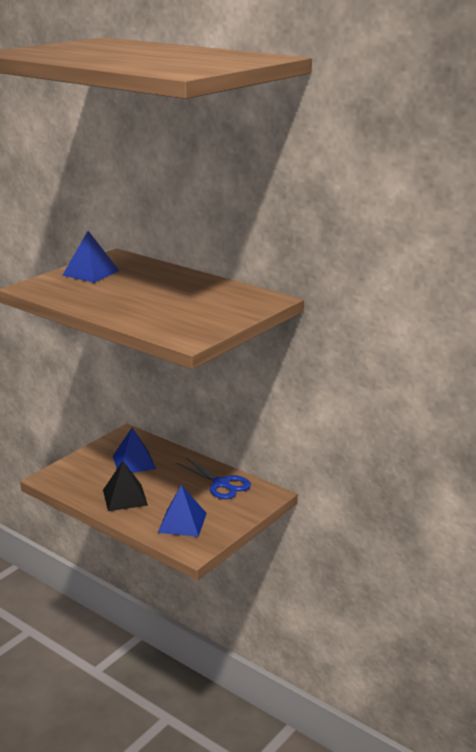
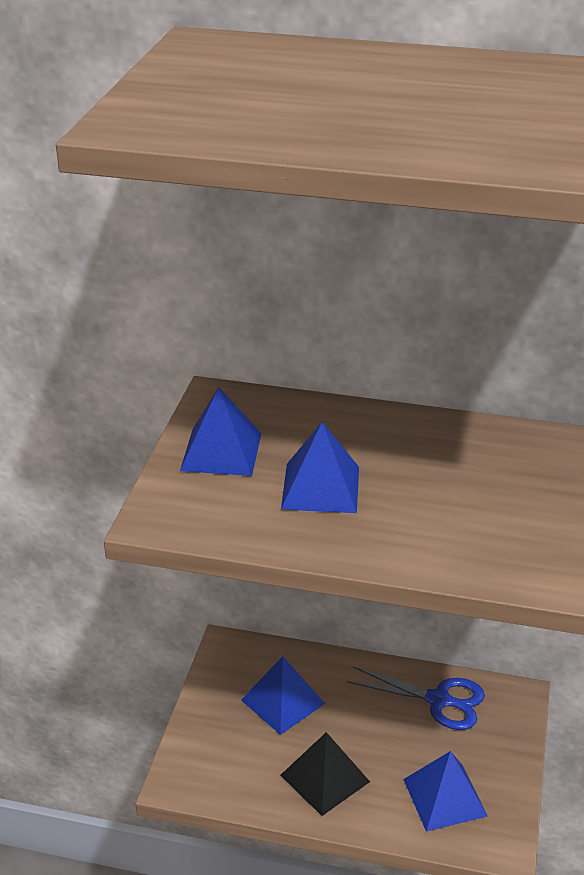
camera: 25 degrees left, 10 degrees up
none -> blue pyramid [281,422,359,513]

